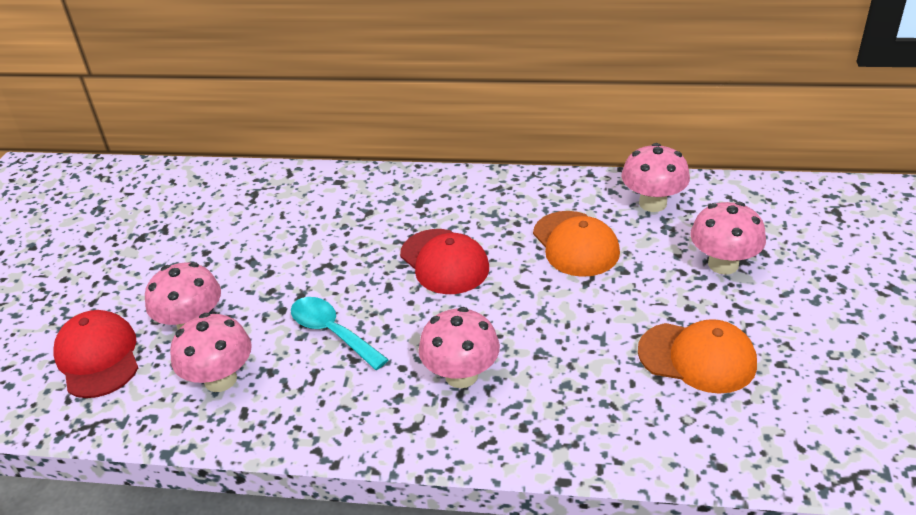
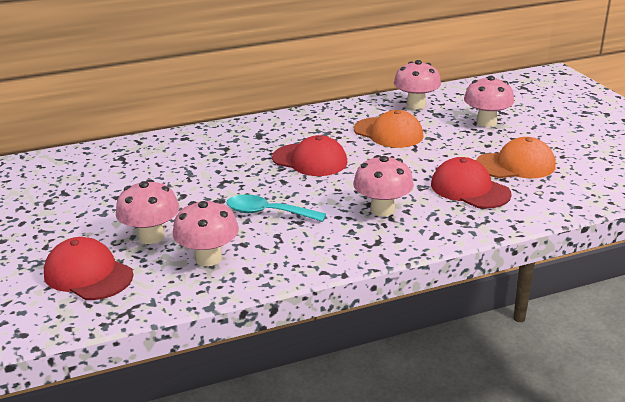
camera: 30 degrees left, 10 degrees down
none -> red cap [431,157,512,209]

